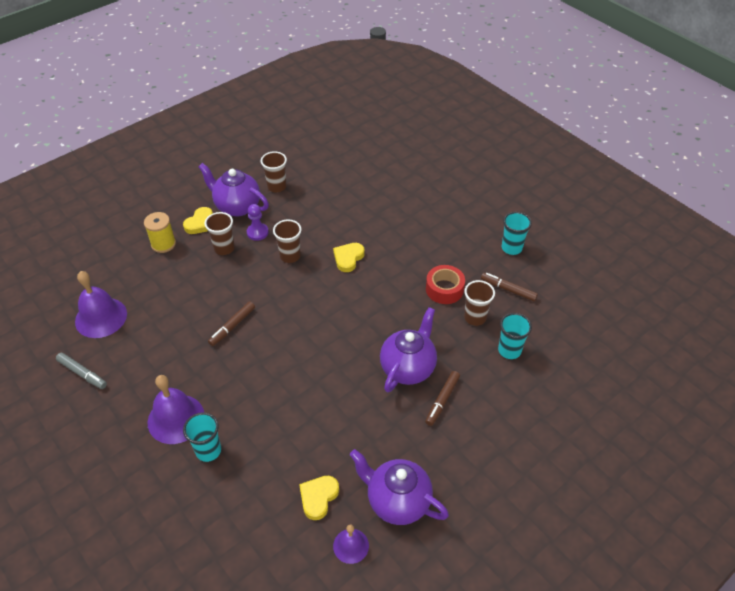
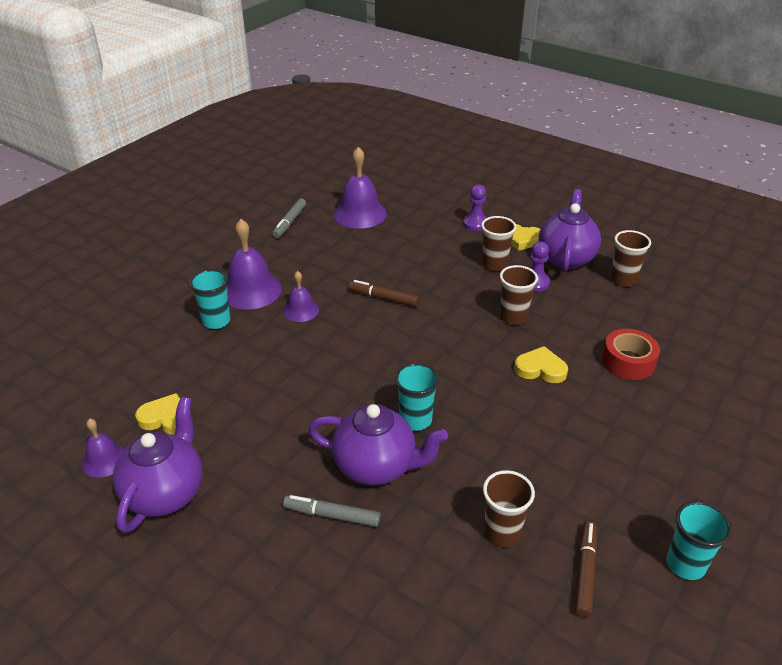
camera: 75 degrees right, 10 degrees down
yellow spool [144,212,176,253] -> purple pawn [463,185,487,231]
brown marker [425,371,460,426] -> grey marker [283,495,381,527]
red tape [426,265,465,304] -> red tape moved to [602,329,660,380]
turquoise cup [498,313,532,359] -> turquoise cup moved to [395,363,439,431]
none -> purple bell [284,271,319,322]

